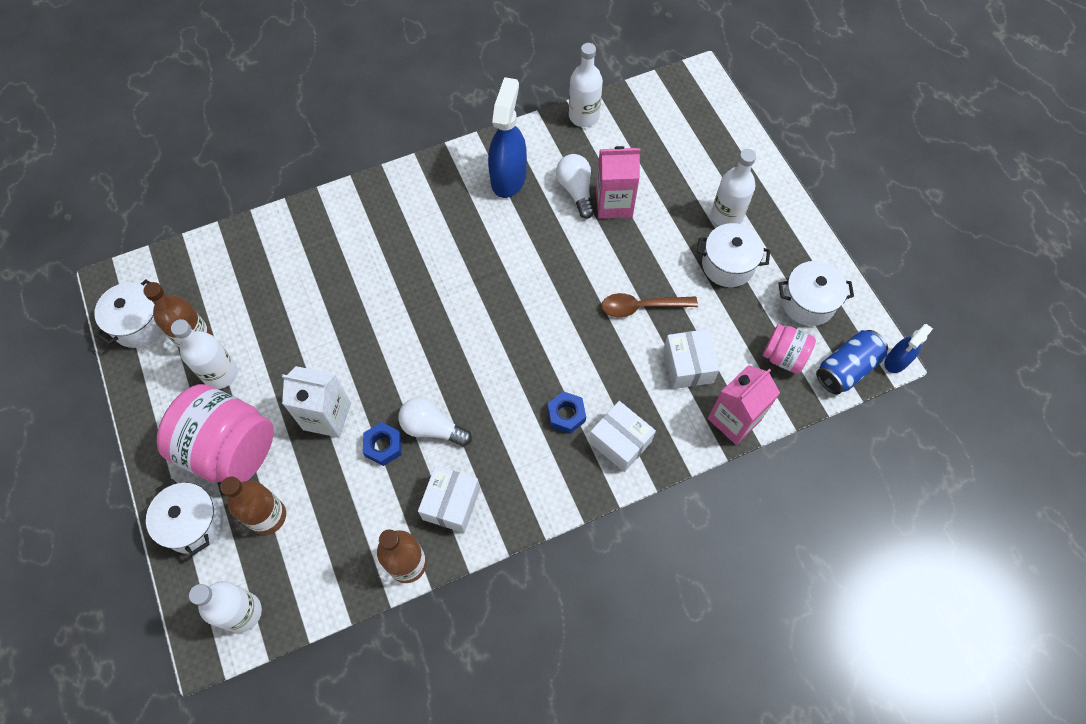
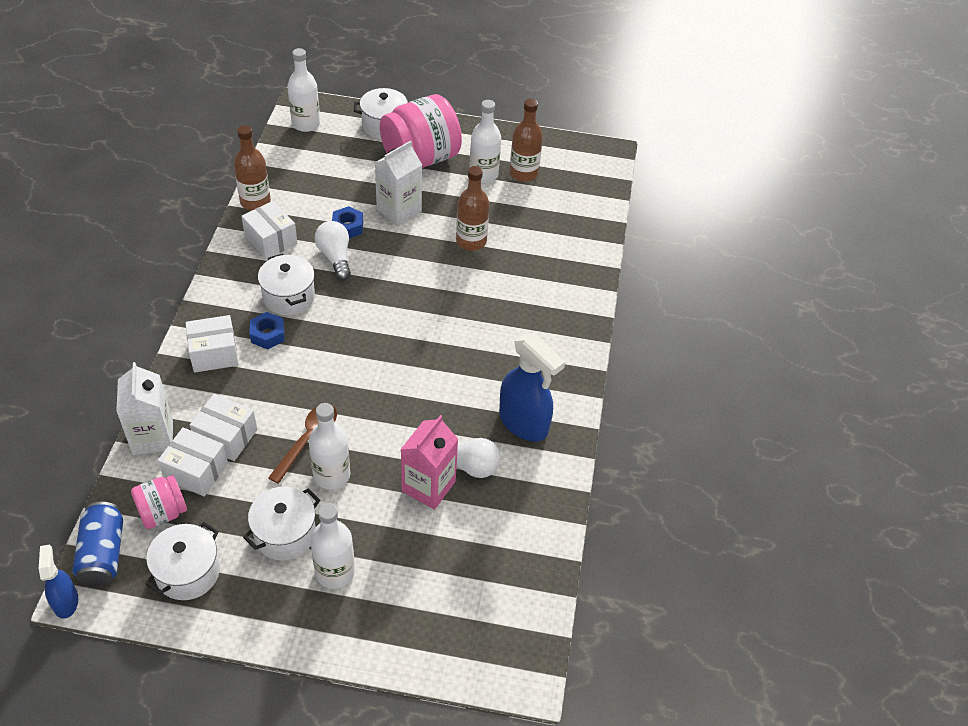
camera: 120 degrees right, 15 degrees down
white pot [94,279,163,348] -> white pot moved to [258,253,315,315]
brown bottle [220,477,286,535] -> brown bottle moved to [456,166,490,251]
white light bulb [398,397,472,446] -> white light bulb turned 75 degrees counterclockwise [315,221,351,280]
white bottle [569,43,603,127] -> white bottle moved to [309,403,350,490]
pink carton [708,365,780,445] -> white carton [116,362,173,455]
none -> white box [158,427,228,496]

